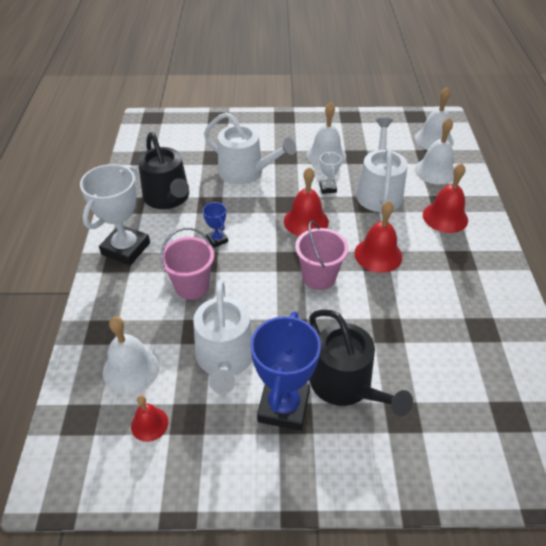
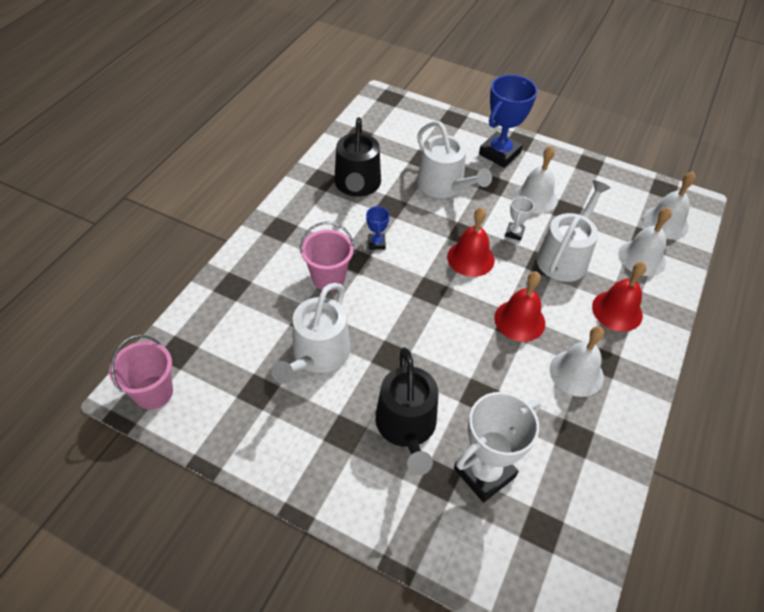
camera: 25 degrees right, 5 degrees up
white trophy [80,164,150,265] -> white trophy moved to [454,392,541,502]
white bell [103,317,160,394] -> white bell moved to [550,326,604,397]
red bell [131,395,168,442] -> none
blue trophy [250,312,321,431] -> blue trophy moved to [479,75,537,168]
pink bucket [295,221,349,290] -> pink bucket moved to [109,335,173,410]

